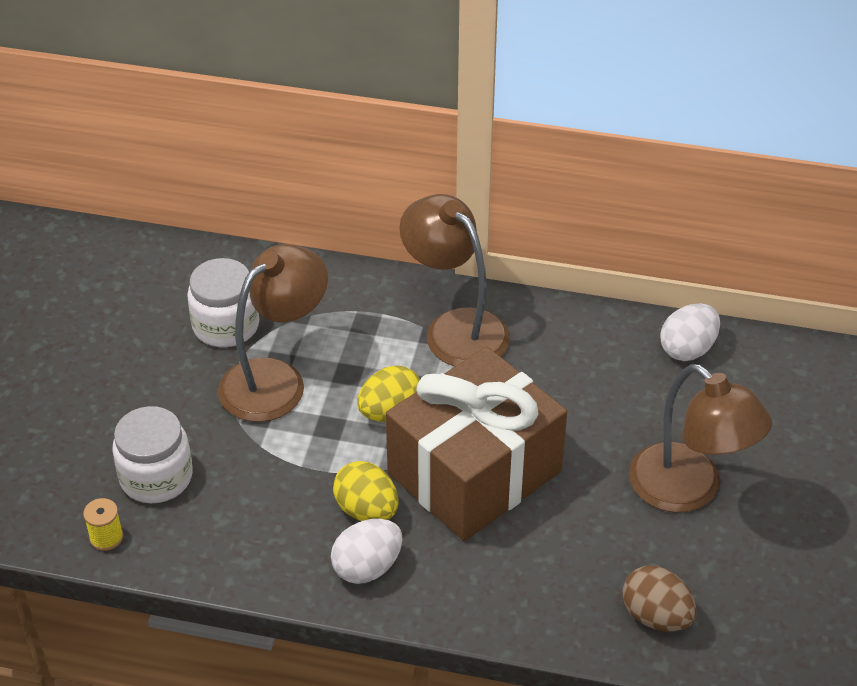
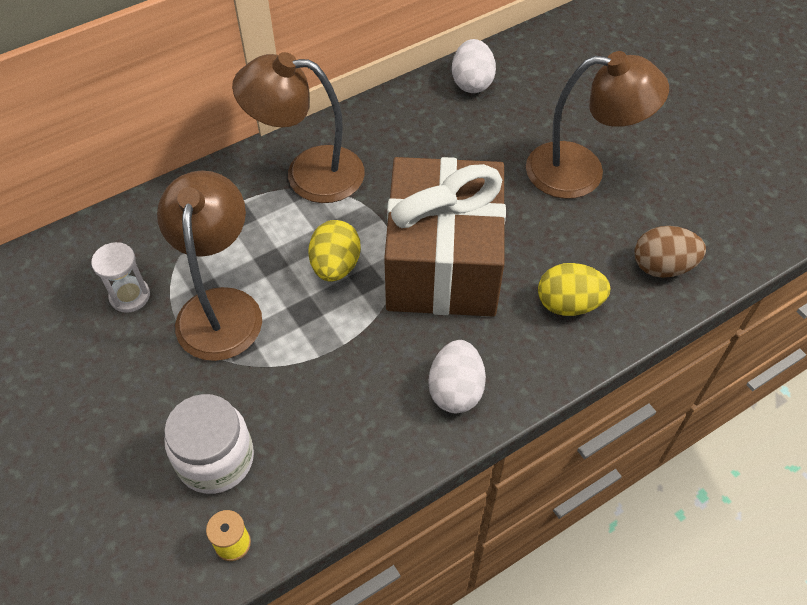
camera: 45 degrees left, 10 degrees up
white jar [187,258,259,347] -> white hourglass [91,242,150,313]
yellow egg [333,461,398,521] -> yellow egg moved to [538,263,611,316]

